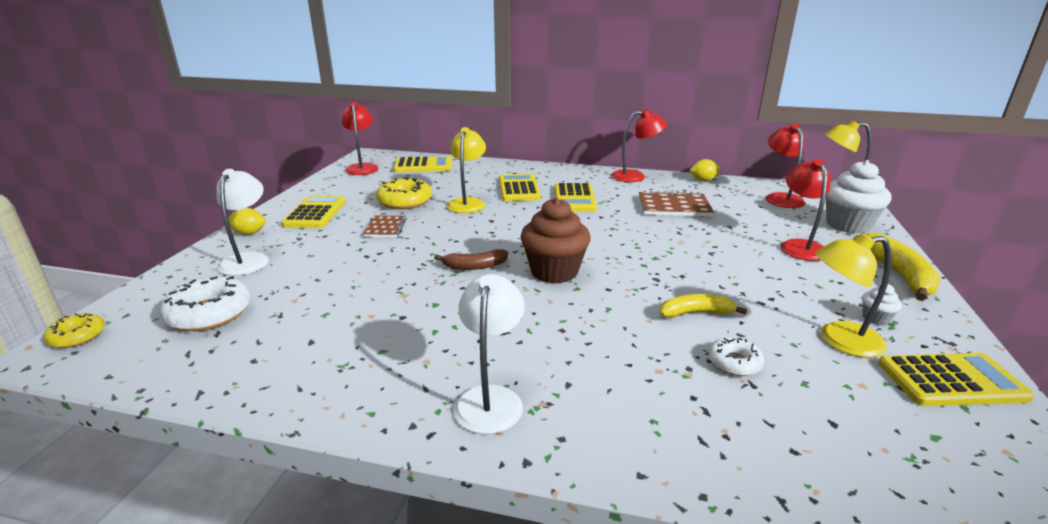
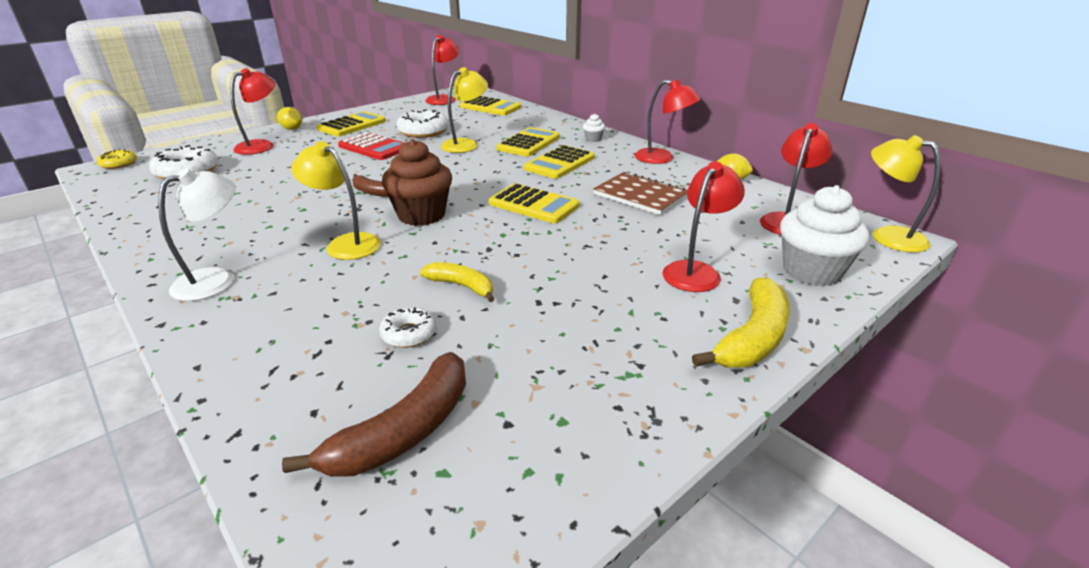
camera: 35 degrees right, 5 degrees up
white lamp [216,169,269,276] -> red lamp [230,68,275,155]
brown notebook [363,216,407,237] -> red calculator [338,132,404,160]
yellow donut [376,177,432,209] -> white donut [396,109,449,138]
yellow lamp [815,233,891,357] -> yellow lamp moved to [291,141,381,260]
white cupcake [862,284,902,325] -> white cupcake moved to [583,114,605,142]
yellow calculator [878,353,1035,406] -> yellow calculator moved to [489,183,580,223]
none -> brown banana [282,352,466,477]

